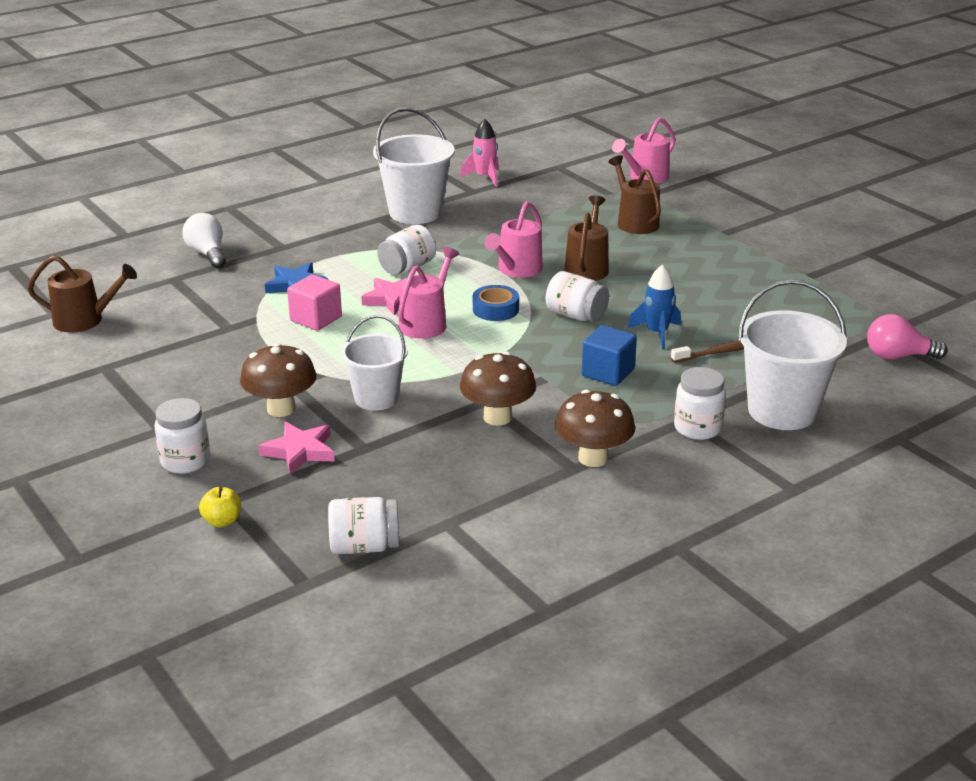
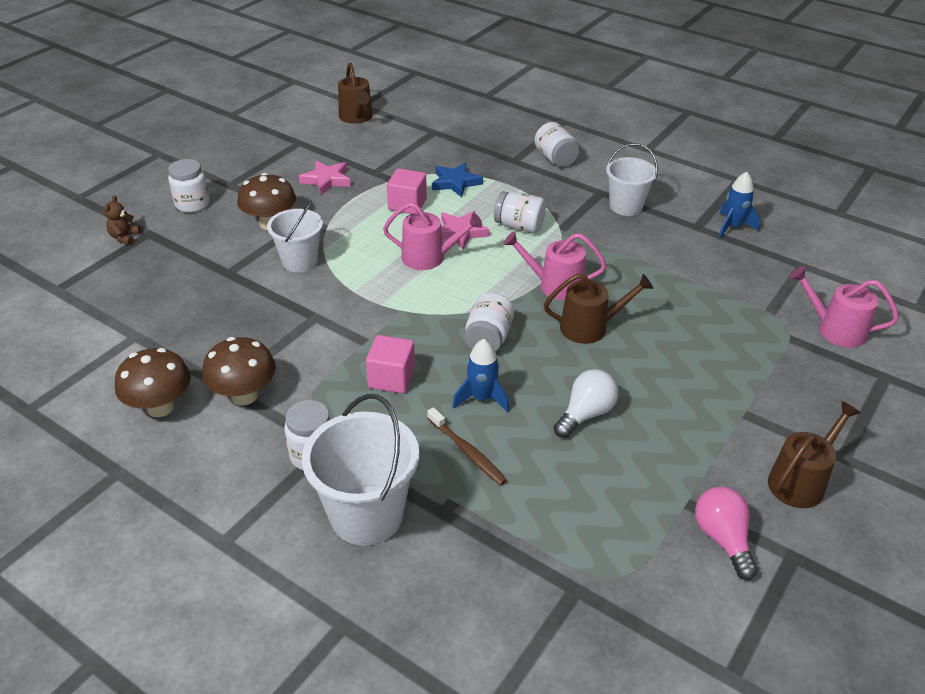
camera: 70 degrees right, 10 degrees up
white light bulb [183,213,226,268] -> white light bulb moved to [554,369,618,438]
yellow apple [199,487,241,528] -> brown teddy bear [104,196,141,245]
pink star [259,422,335,474] -> pink star moved to [299,160,351,195]
white jar [328,497,399,554] -> white jar moved to [534,122,579,167]
white bucket [373,107,454,224] -> white bucket [606,143,658,216], size x0.65
pink rocket [460,119,499,187] -> blue rocket [718,172,760,238]
brown mushroom [460,352,536,426] -> brown mushroom moved to [115,348,191,417]
blue tape [473,285,519,321] -> none
blue cube [582,325,637,386] -> pink cube [366,335,415,394]
brown watering can [608,155,661,234] -> brown watering can moved to [768,401,860,508]
pink light bulb [867,314,948,359] -> pink light bulb moved to [695,487,758,580]

